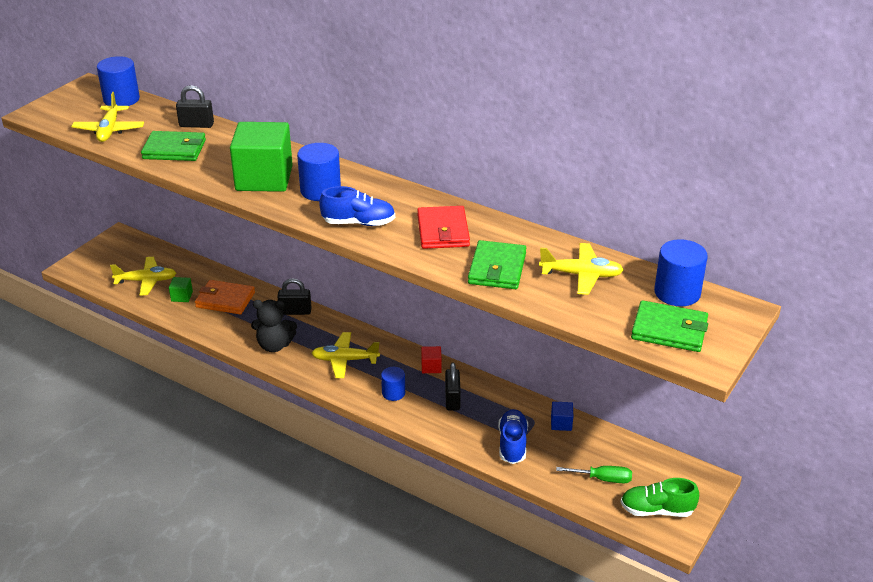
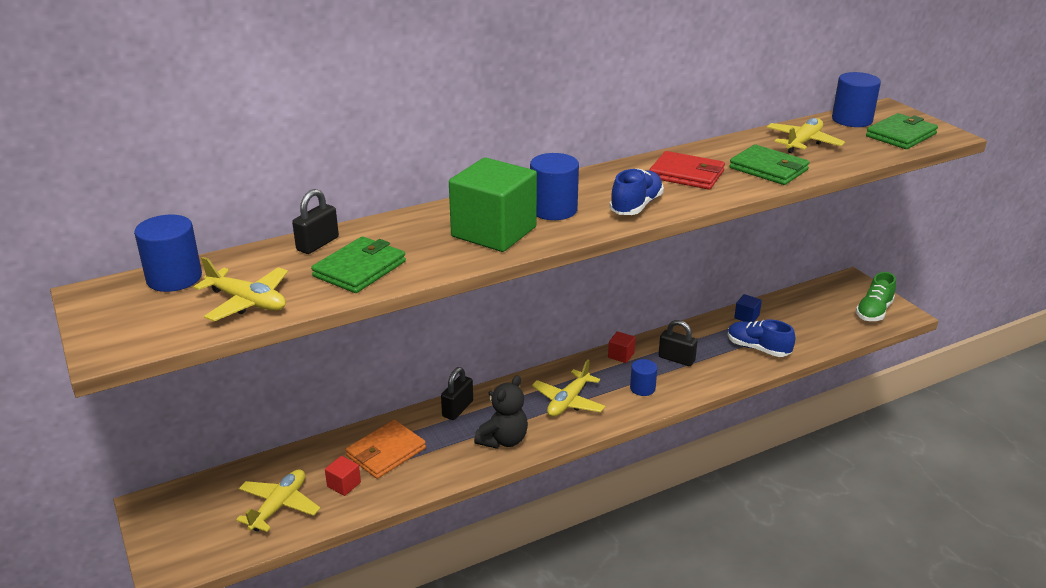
camera: 60 degrees left, 5 degrees down
green cube [169,277,193,302] -> red cube [325,456,361,496]
green screwdriver [556,466,632,483] -> none

